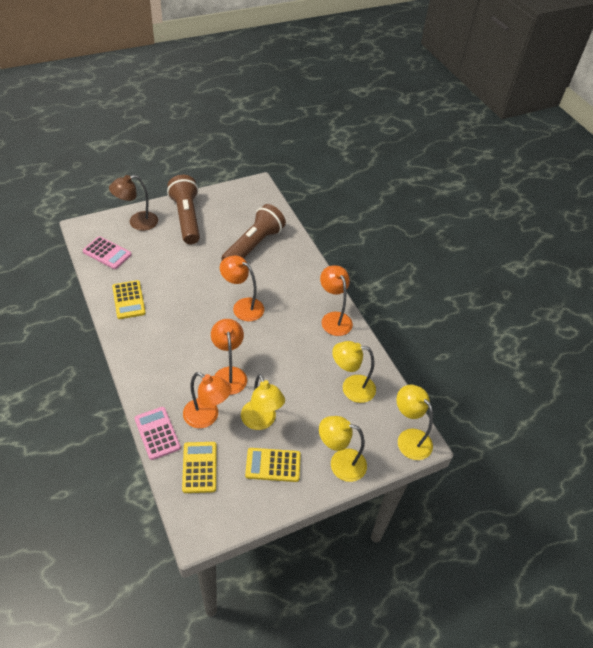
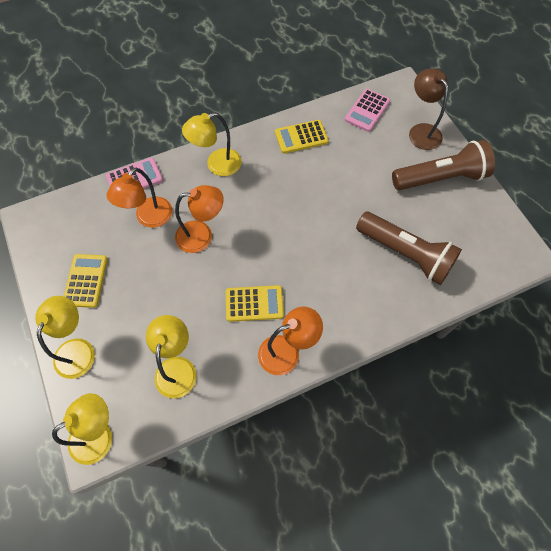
camera: 95 degrees right, 15 degrees up
yellow calculator [182,442,217,493] -> yellow calculator moved to [226,285,284,322]
orange lamp [220,255,264,321] -> none
yellow lamp [241,374,285,430] -> yellow lamp moved to [182,112,242,176]

